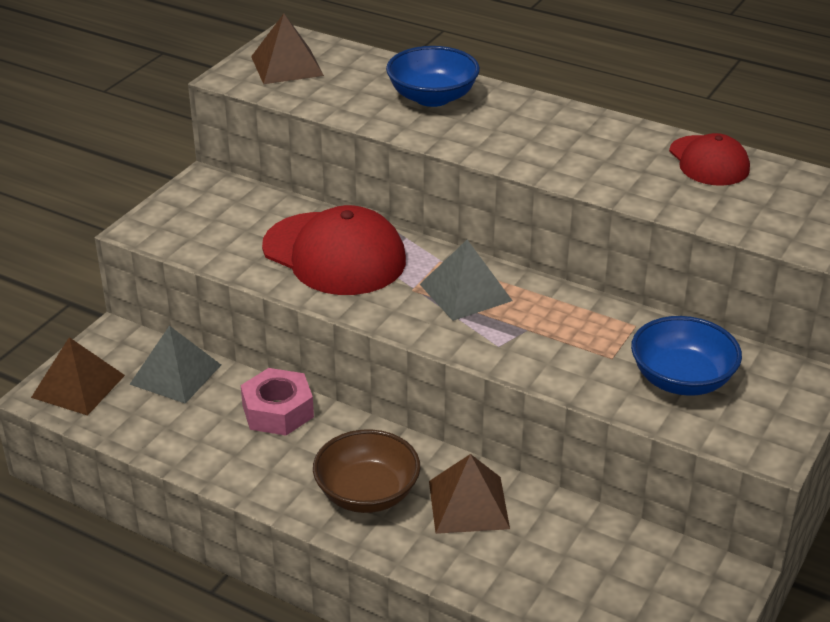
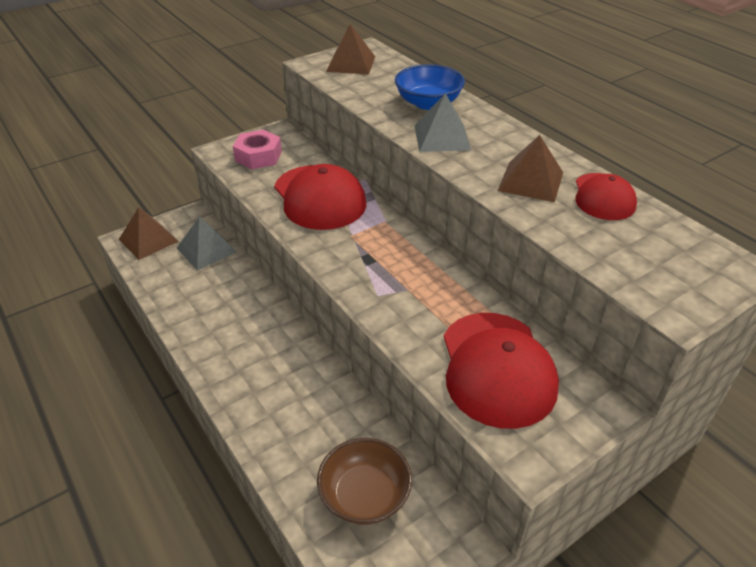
camera: 25 degrees right, 5 degrees up
pink nut [241,368,314,435] -> pink nut moved to [233,130,282,169]
brown bowl [313,429,420,513] -> brown bowl moved to [317,438,412,525]
grey pyramid [420,240,513,321] -> grey pyramid moved to [414,93,471,152]
brown pyramid [429,454,510,534] -> brown pyramid moved to [498,135,563,202]
blue bowl [631,316,742,396] -> red cap [444,313,559,429]

